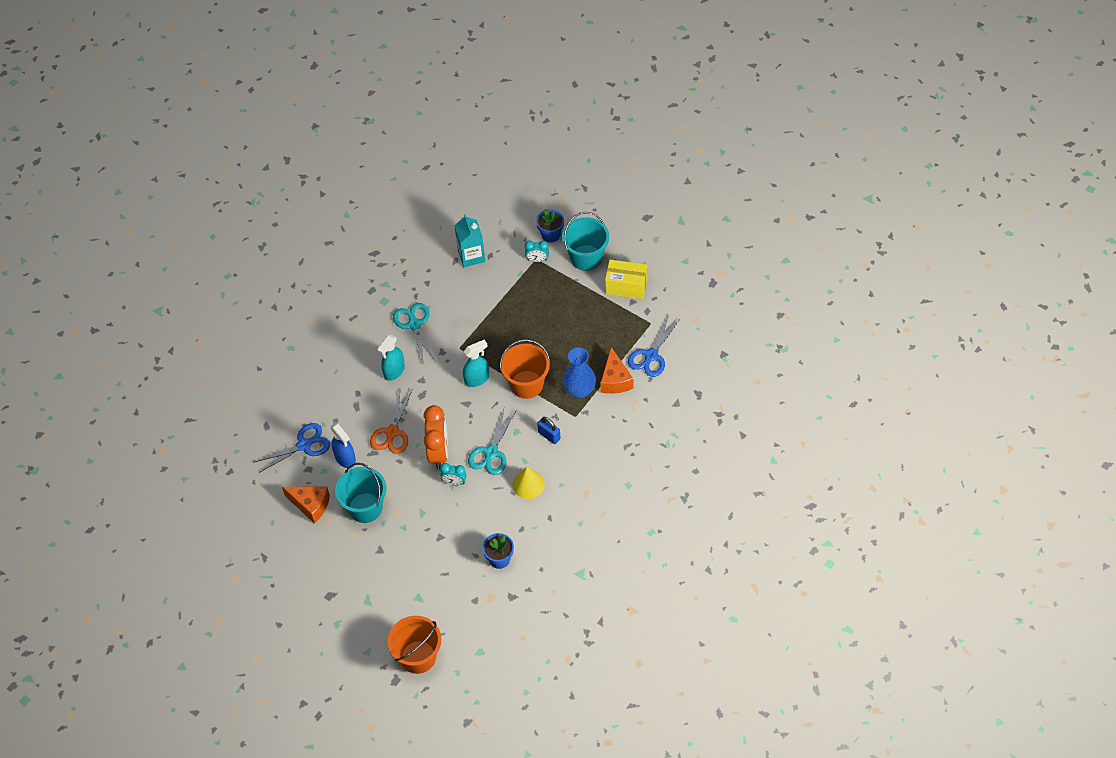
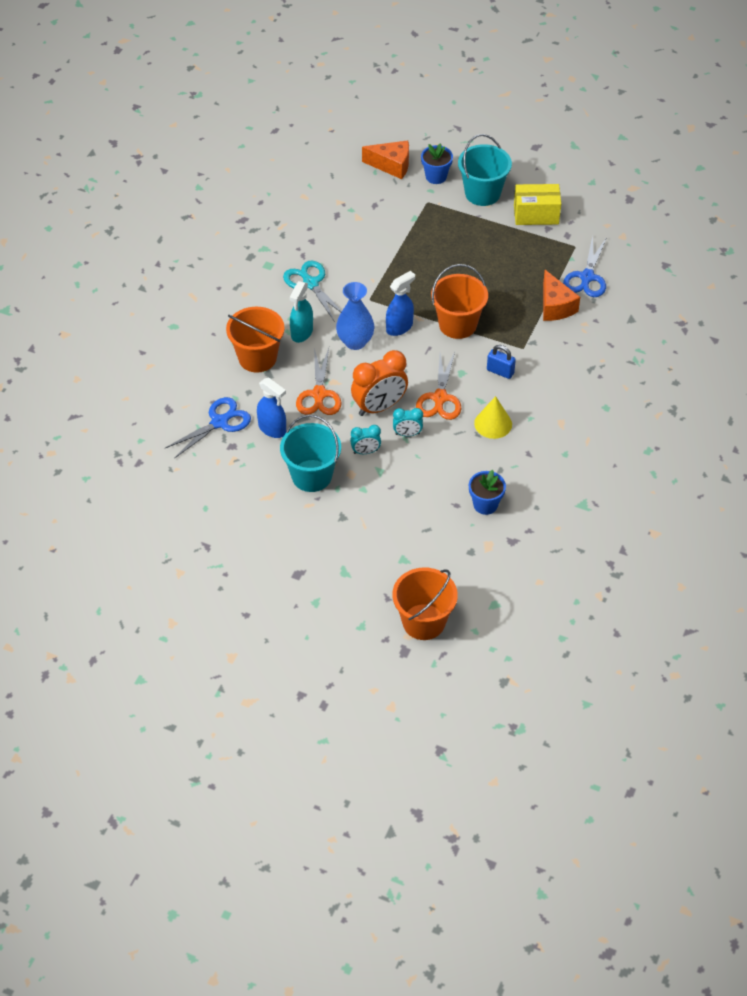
camera: 15 degrees left, 5 degrees down
orange cheese [282,486,330,524] -> orange cheese moved to [362,140,409,179]
orange clock [423,405,448,469] -> orange clock turned 75 degrees clockwise [351,350,408,416]
turquoise carton [454,214,485,267] -> none
turquoise spray bottle [463,340,489,387] -> blue spray bottle [386,271,415,336]
turquoise scissors [468,409,516,475] -> orange scissors [416,352,461,420]
turquoise clock [525,241,549,262] -> turquoise clock moved to [350,425,381,454]
blue vase [563,348,596,398] -> blue vase moved to [336,282,374,350]
none -> orange bucket [226,307,285,373]

